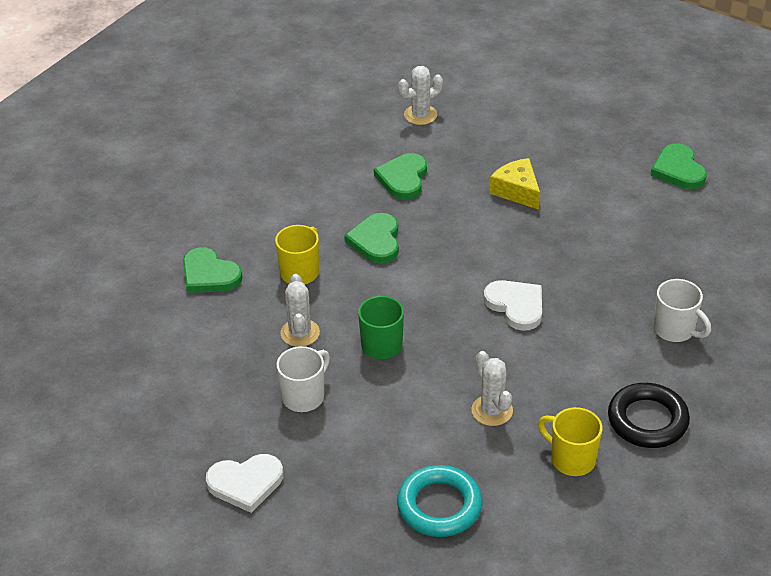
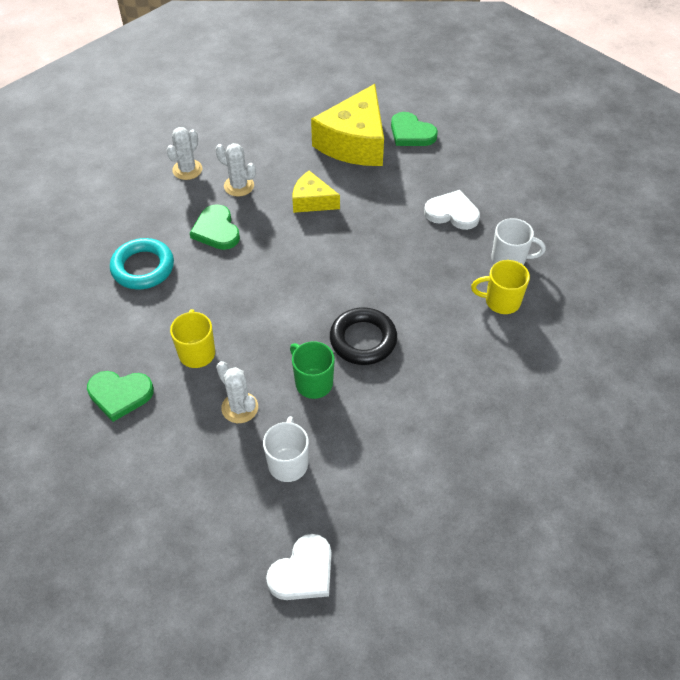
camera: 35 degrees left, 10 degrees up
green heart [344,213,399,264] -> none
turquoise ring [397,465,482,537] -> turquoise ring moved to [110,238,174,289]
white cactus [471,351,513,426] -> white cactus moved to [216,143,256,197]
white heart [484,280,542,331] -> white heart moved to [424,190,480,230]
yellow mug [538,407,602,476] -> yellow mug moved to [471,260,530,314]
black ring [608,383,690,448] -> black ring moved to [330,307,397,365]
none -> yellow cheese [311,84,384,166]

